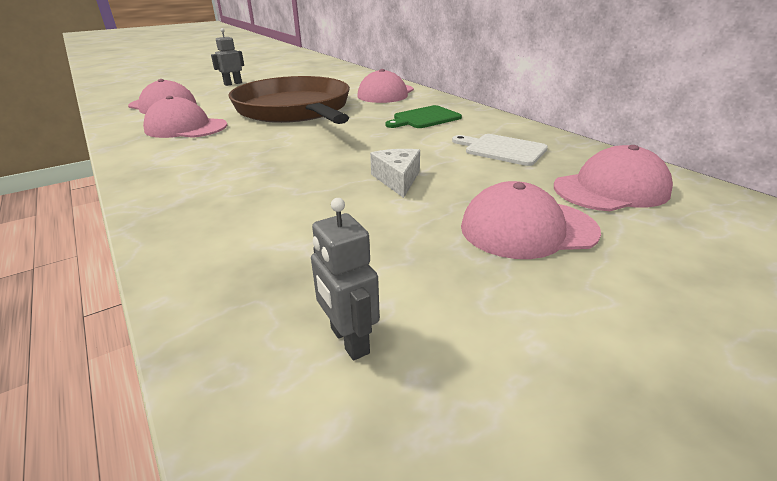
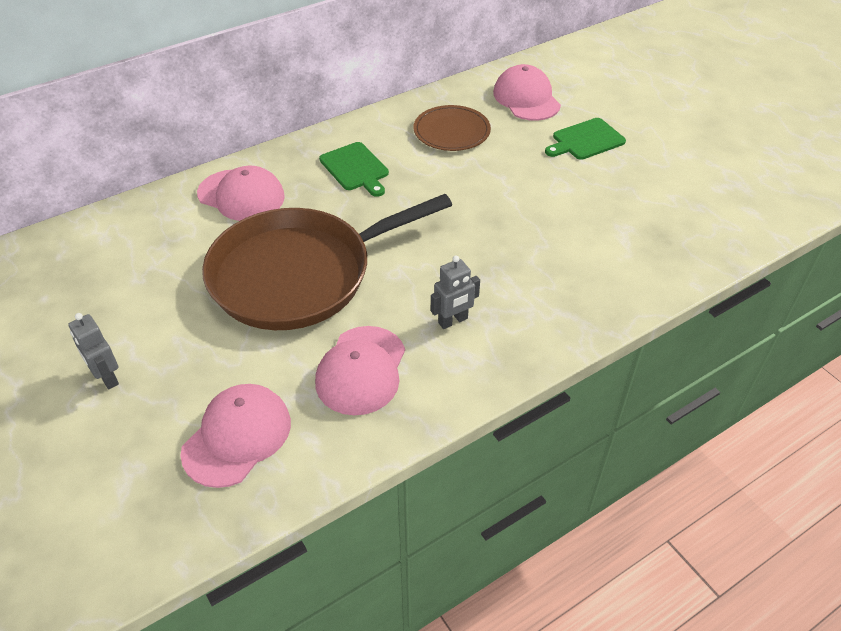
camera: 90 degrees left, 15 degrees up
grey robot [311,198,380,361] -> grey robot moved to [431,255,480,329]
white cheese [370,149,420,198] -> none
white cutting board [452,134,548,166] -> brown plate [414,105,491,151]
pink cap [461,181,601,259] -> green cutting board [545,118,626,160]

